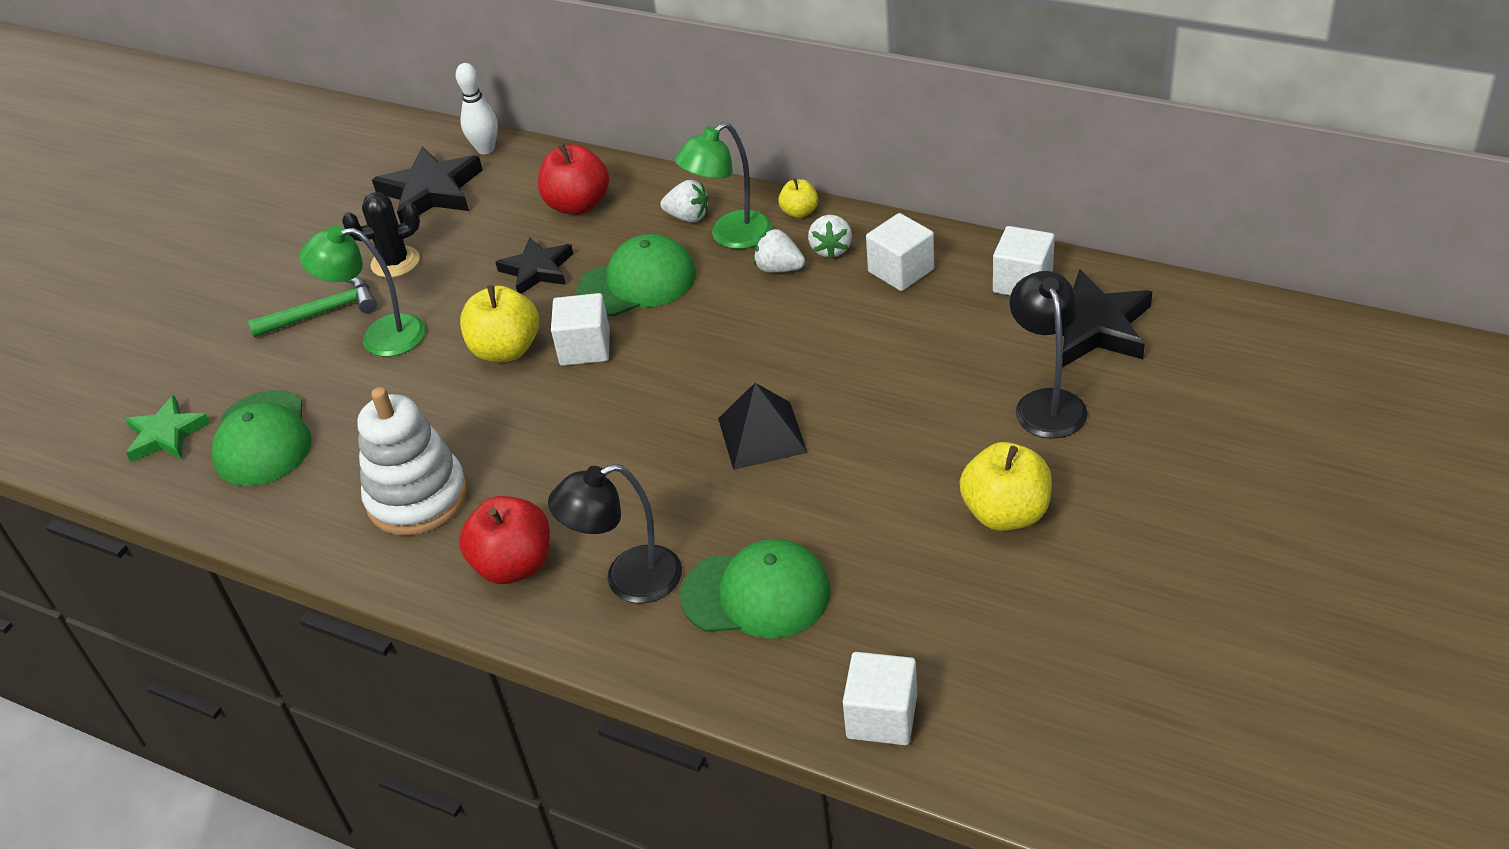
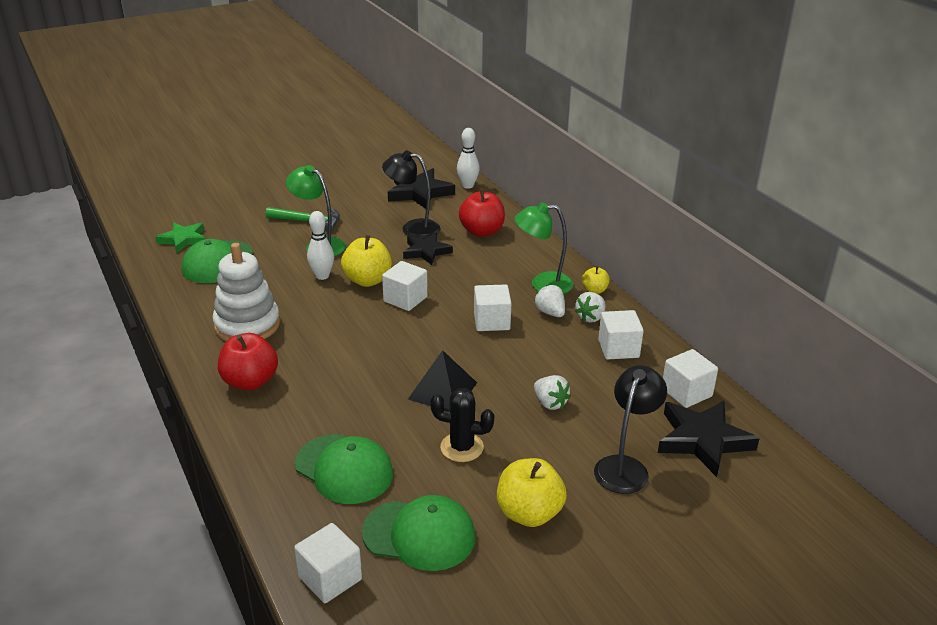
camera: 30 degrees right, 10 degrees down
black cactus [342,192,420,277] -> black cactus moved to [430,388,494,462]
black lamp [548,464,682,603] -> black lamp moved to [382,151,441,239]
green cap [576,234,696,316] -> green cap moved to [362,495,476,571]
white strawberry [660,180,709,222] -> white strawberry moved to [534,375,571,410]
none -> white bowling pin [307,211,334,280]
none -> white cube [474,284,512,331]

